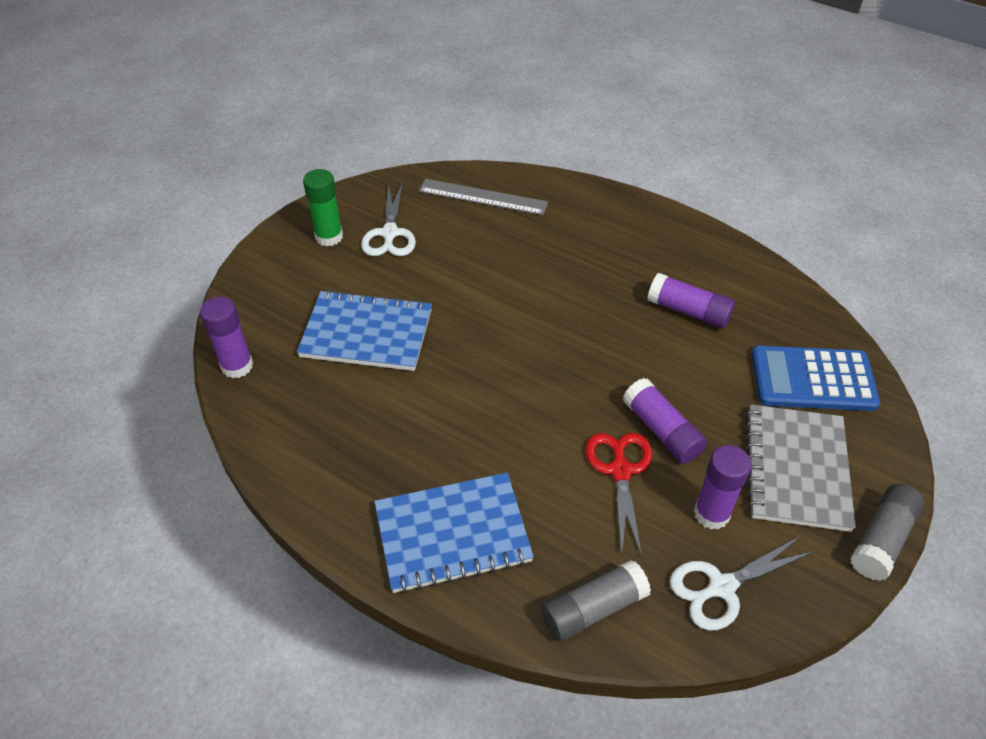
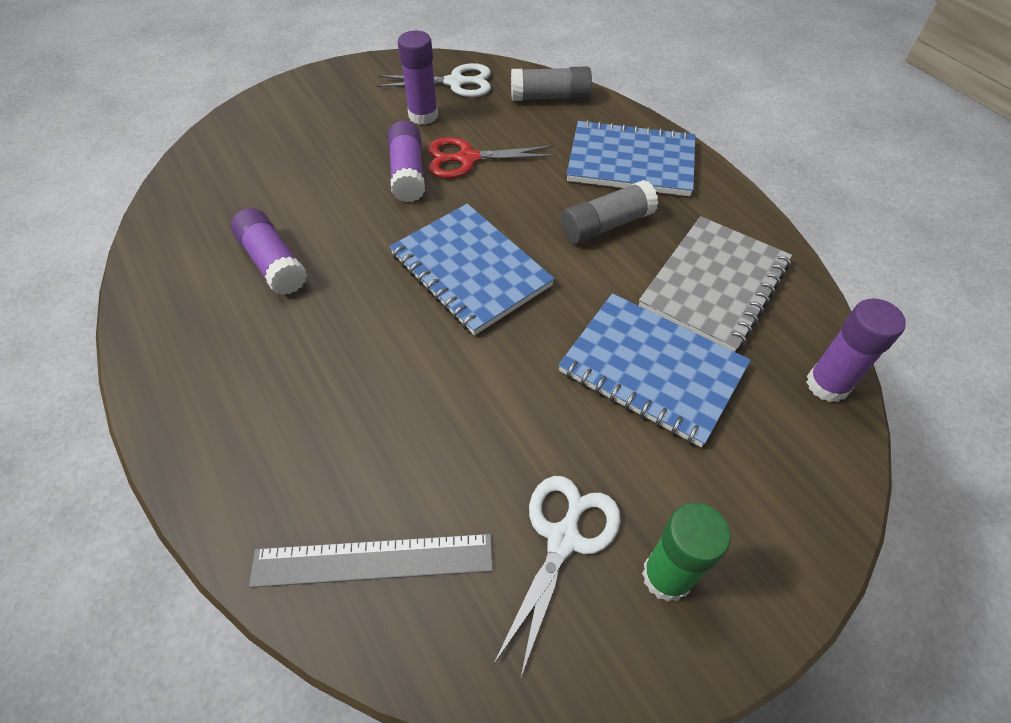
camera: 155 degrees left, 5 degrees up
grey ruler [419,179,548,215] -> grey ruler turned 45 degrees counterclockwise [249,534,493,588]
red scissors [585,433,652,557] -> red scissors turned 60 degrees clockwise [428,137,556,179]
grey notebook [746,404,856,532] -> grey notebook moved to [639,216,792,352]
blue calculator [752,346,880,411] -> none
grey glue stick [850,484,925,581] -> grey glue stick moved to [561,180,658,244]
none -> blue notebook [389,204,554,335]

